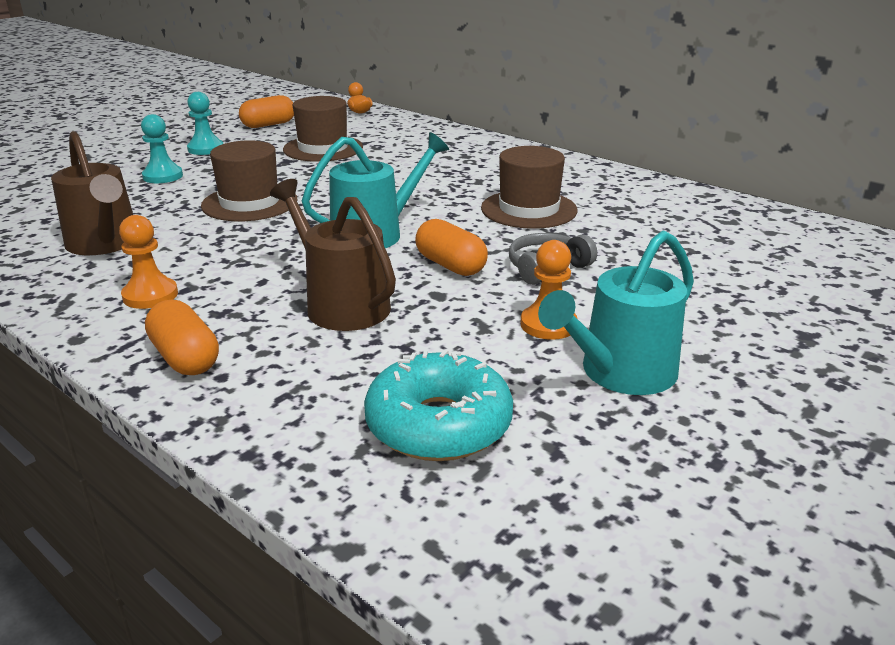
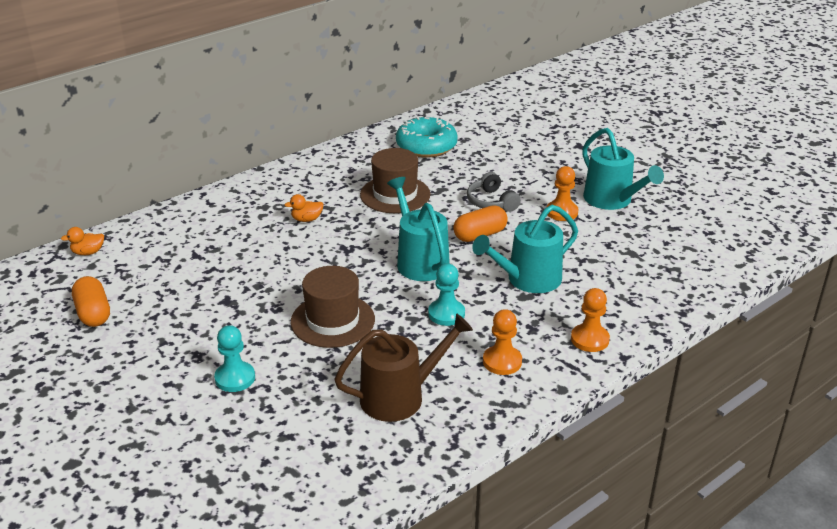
camera: 80 degrees left, 5 degrees up
orange capsule [145,299,219,375] -> orange pawn [571,288,610,352]
turquoise pawn [187,92,223,155] -> turquoise pawn moved to [428,264,465,326]
brown watering can [270,179,396,331] -> turquoise watering can [472,205,578,293]
brown hat [283,96,363,162] -> none
turquoise donut [364,349,513,461] -> turquoise donut moved to [396,117,458,158]
none -> orange duck [285,194,323,222]

